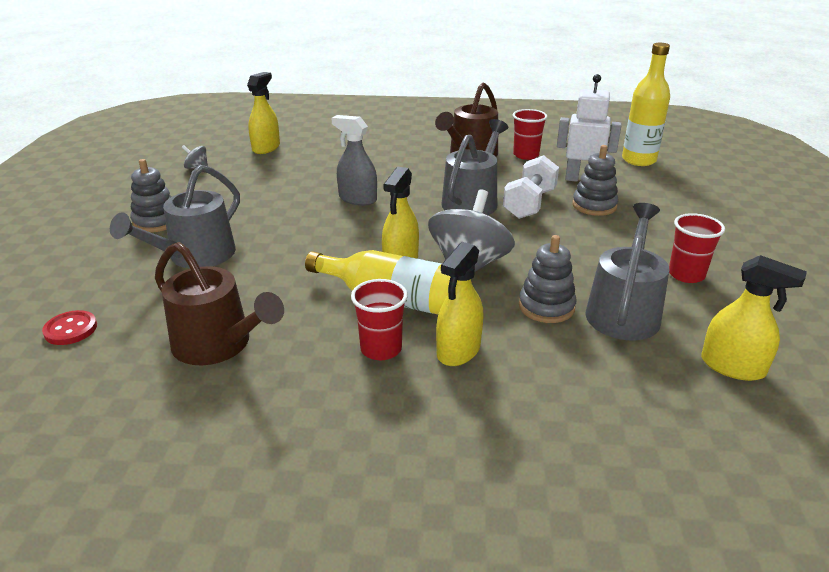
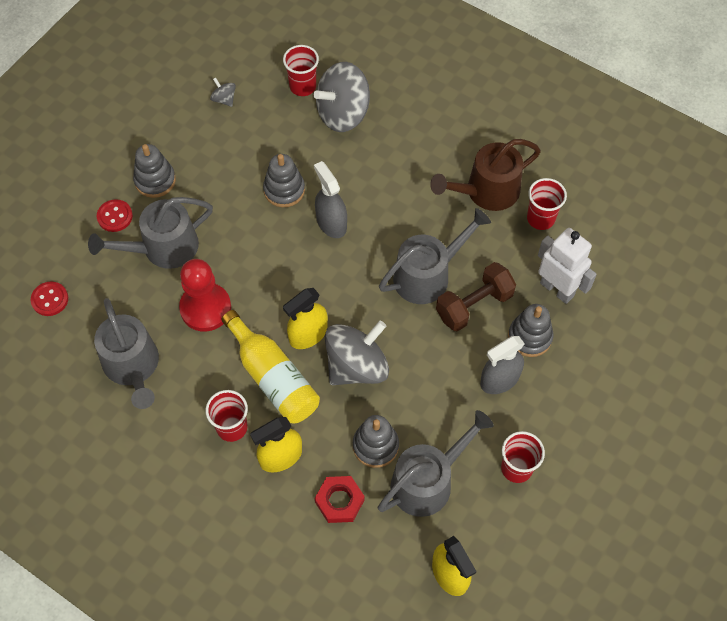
camera: 30 degrees right, 30 degrees up
brown watering can [155,242,284,365] -> grey watering can [94,298,159,409]
yellow spray bottle [247,72,280,154] -> red cup [283,45,319,96]
white dumbbell [503,155,559,219] -> brown dumbbell [436,262,516,332]
yellow bottle [622,43,670,166] -> none
none -> red button [97,199,133,232]
none -> red pawn [179,259,231,332]
none -> grey stacking toy [263,154,305,207]
none -> grey spinning top [314,62,370,132]
none -> red nut [314,476,365,523]
none -> grey spray bottle [480,336,525,394]

